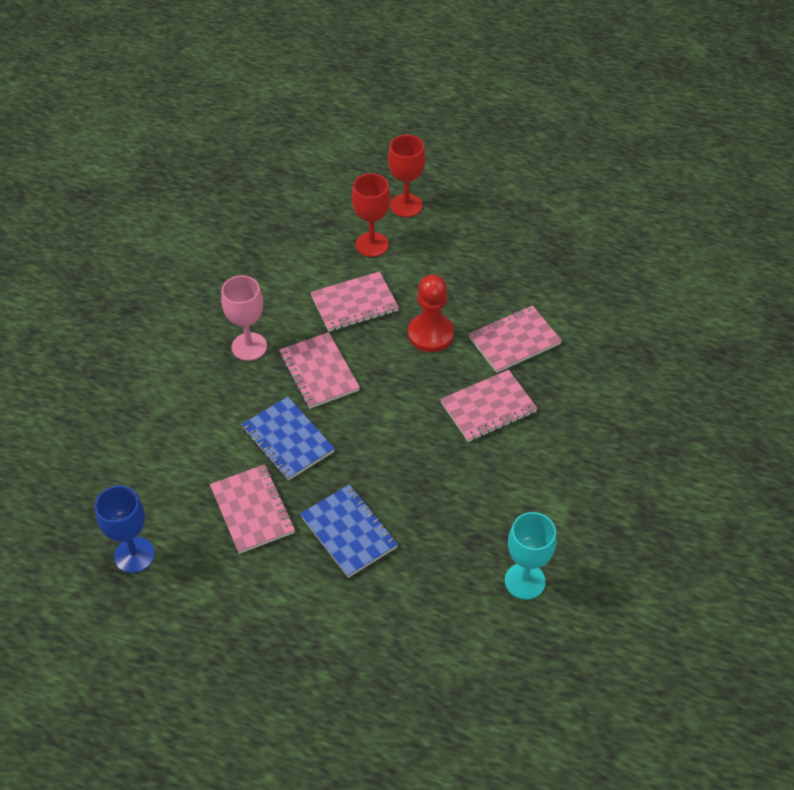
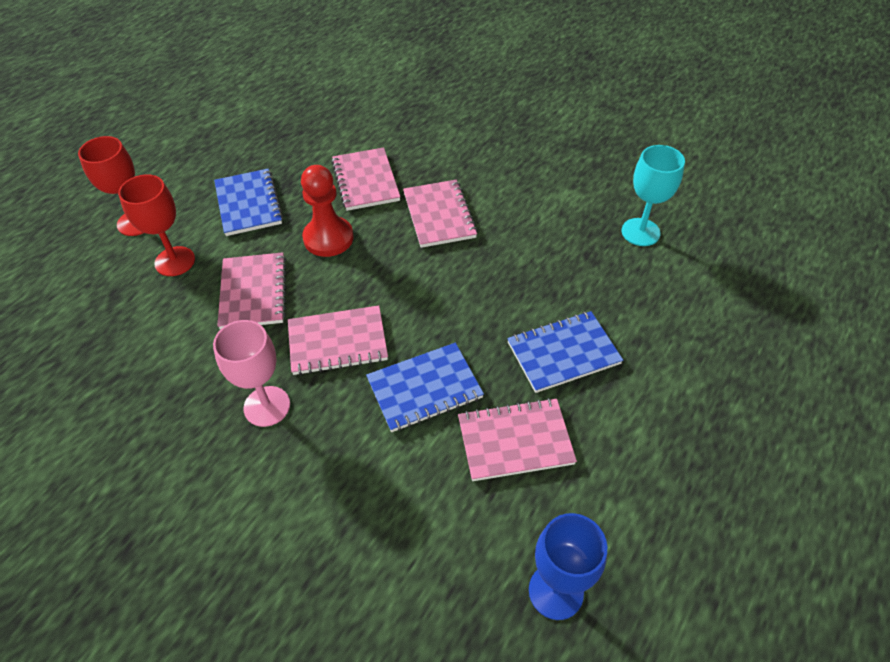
camera: 75 degrees left, 0 degrees up
none -> blue notebook [214,169,283,236]

